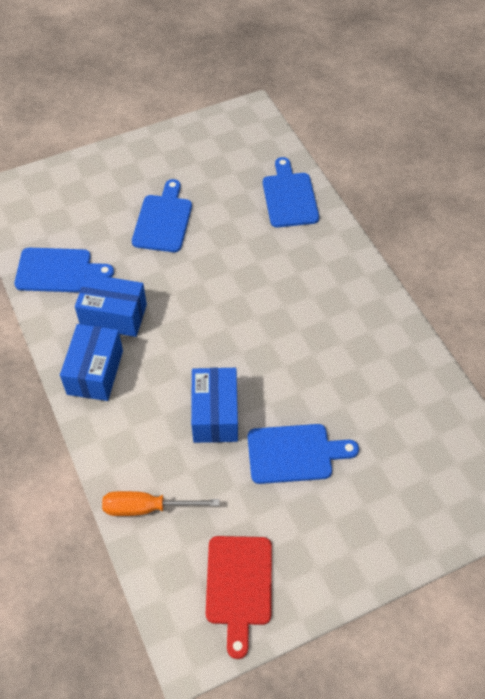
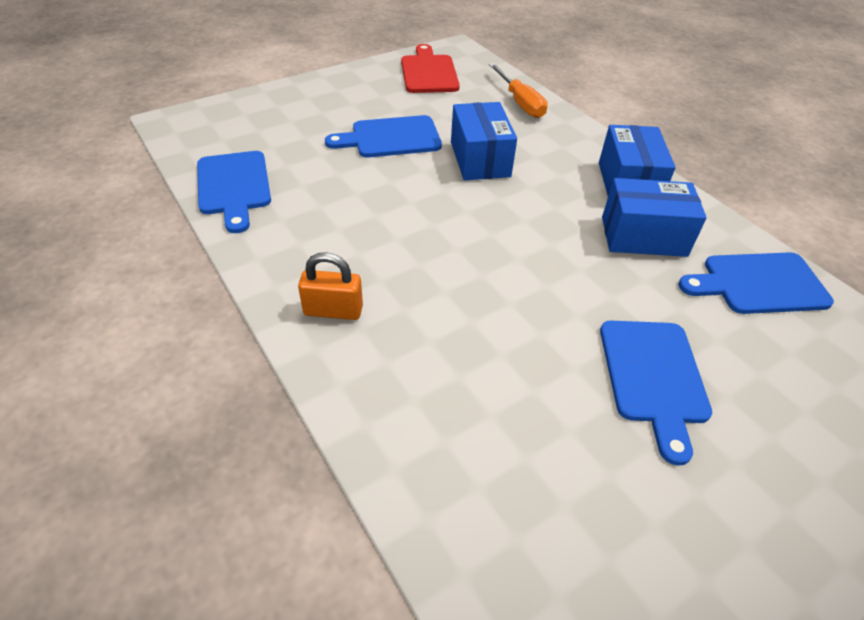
camera: 170 degrees right, 10 degrees down
orange screwdriver [102,491,220,516] -> orange screwdriver turned 75 degrees clockwise [489,63,548,118]
blue cutting board [263,157,319,227] -> blue cutting board moved to [197,151,271,233]
none -> orange padlock [298,252,363,320]

